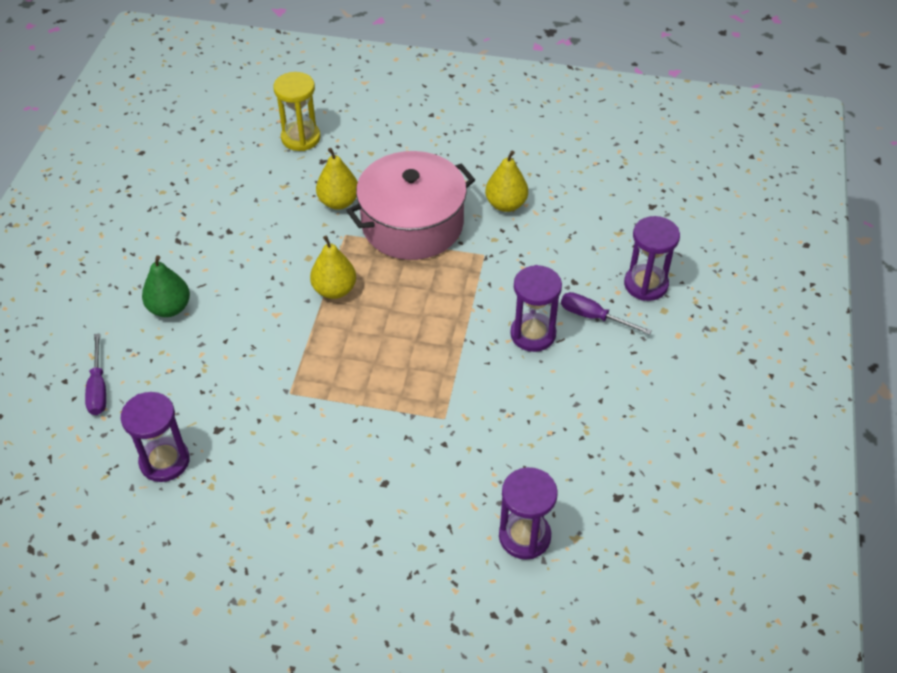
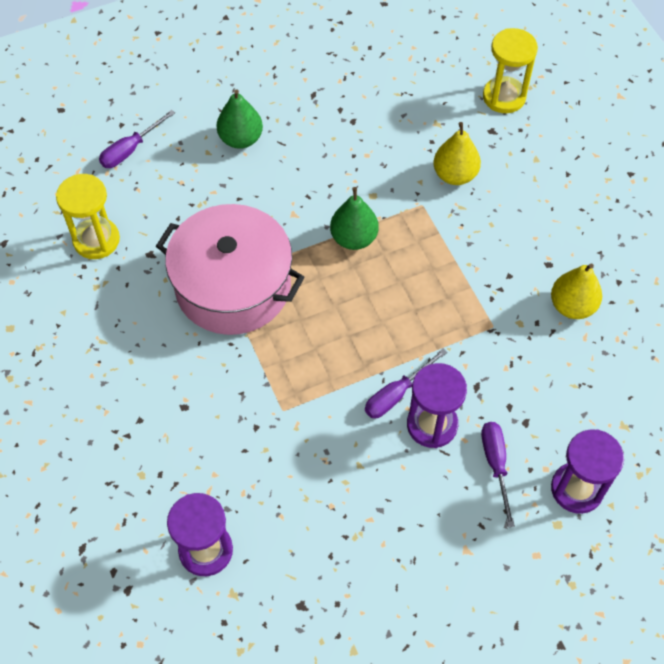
camera: 55 degrees right, 10 degrees up
purple hourglass [121,392,190,482] -> yellow hourglass [56,174,120,259]
yellow pear [310,236,356,299] -> green pear [330,187,378,250]
pink pot [346,151,475,260] -> pink pot moved to [156,204,305,335]
none -> purple screwdriver [365,349,447,418]

